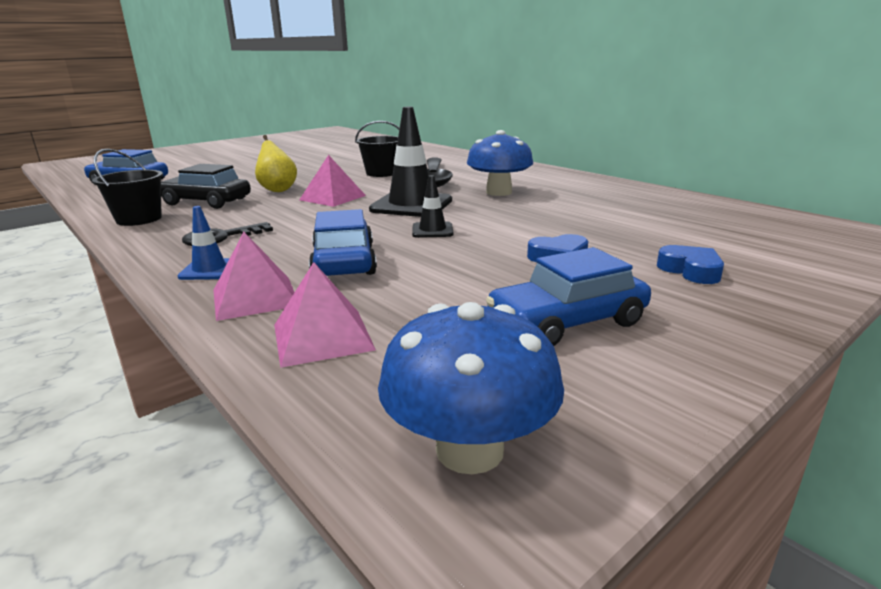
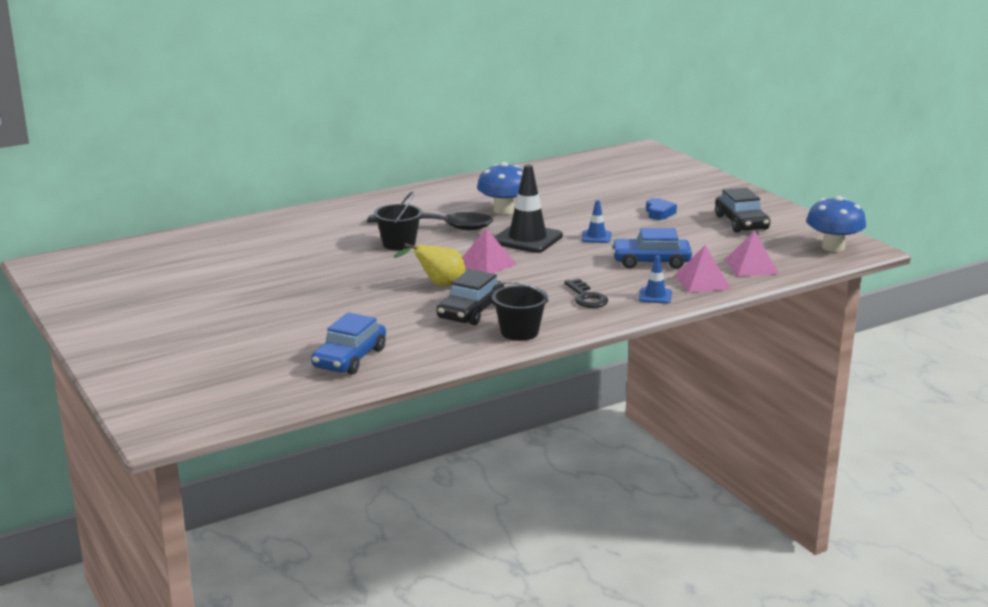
camera: 80 degrees left, 0 degrees up
black traffic cone [412,175,454,238] -> blue traffic cone [581,200,612,243]
blue car [486,247,651,346] -> black car [715,188,770,233]
blue heart [657,245,724,284] -> none

